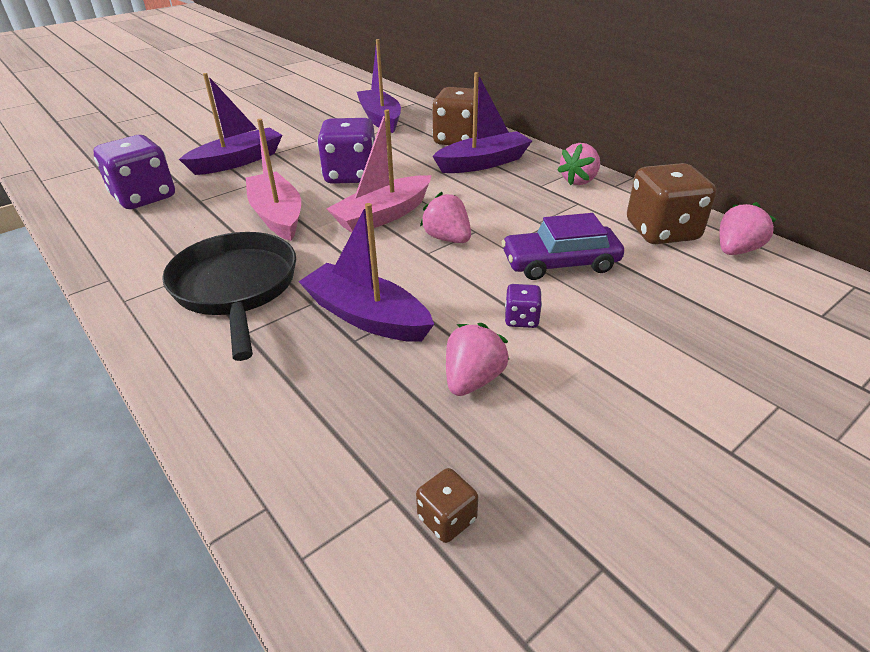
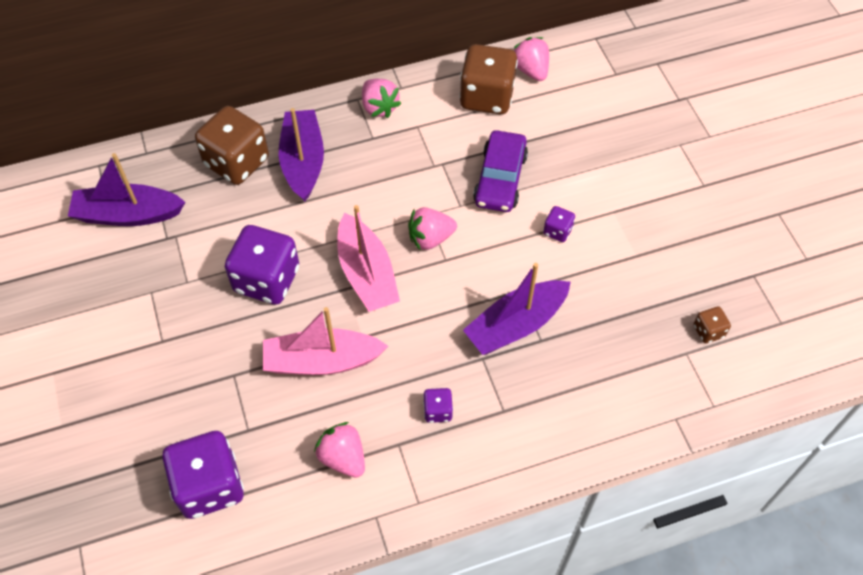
camera: 70 degrees left, 20 degrees up
black pan [162,232,296,361] -> purple dice [423,388,453,423]
purple boat [179,73,282,175] -> none
pink strawberry [446,323,509,396] -> pink strawberry moved to [314,422,365,478]

